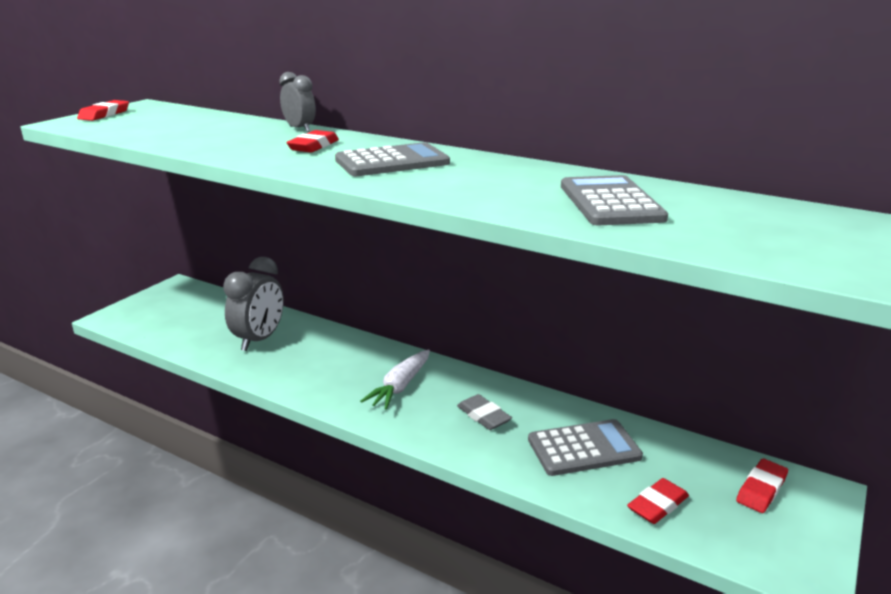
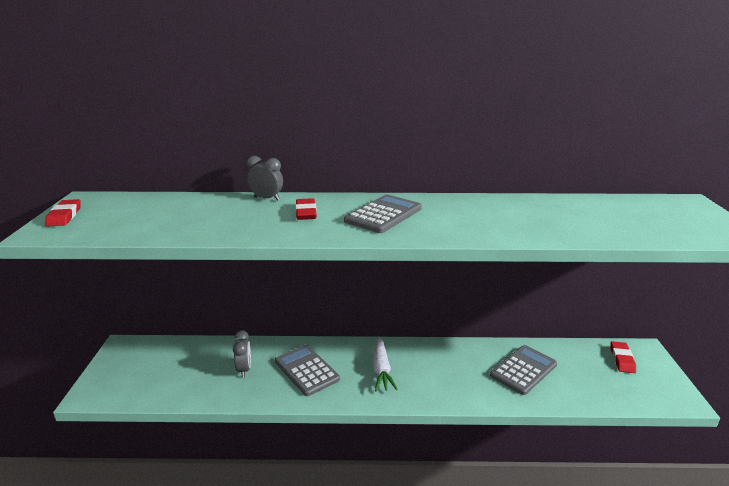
camera: 30 degrees left, 0 degrees up
grey clock [223,257,284,351] -> grey clock [233,330,251,377], size x0.59
grey eraser [457,394,512,430] -> none
grey calculator [561,175,668,225] -> grey calculator moved to [275,345,340,396]
red eraser [627,478,689,524] -> none

